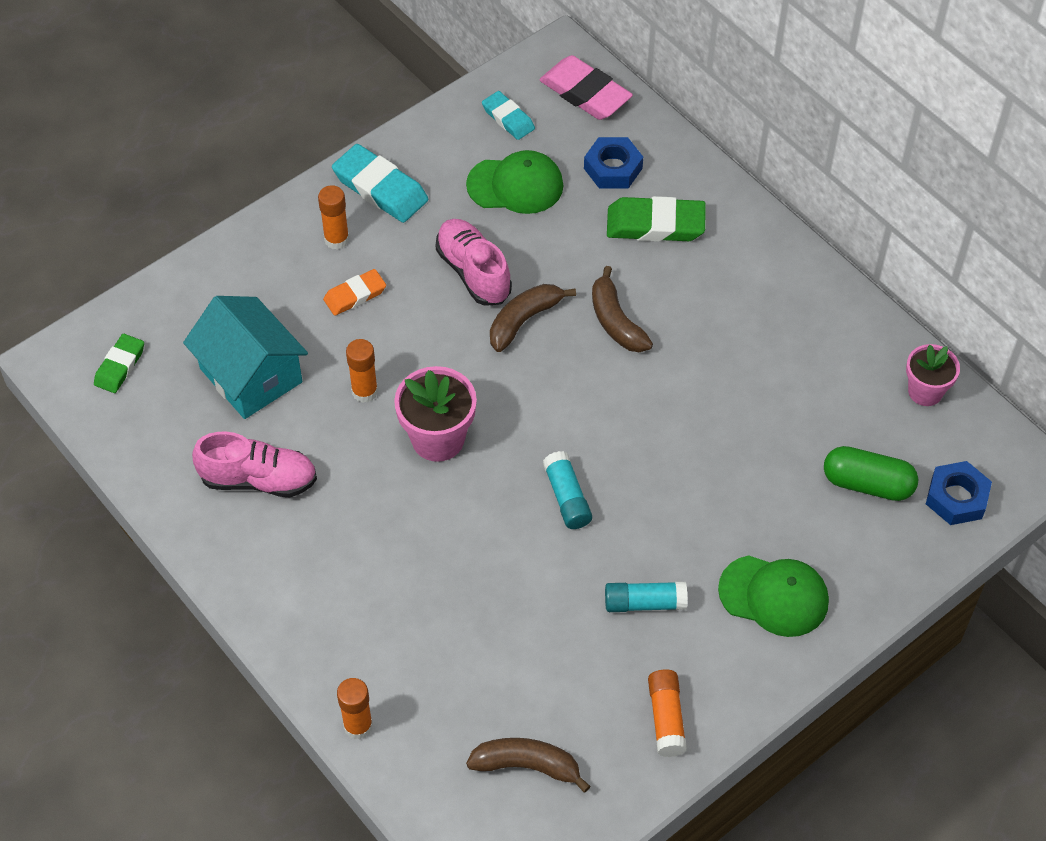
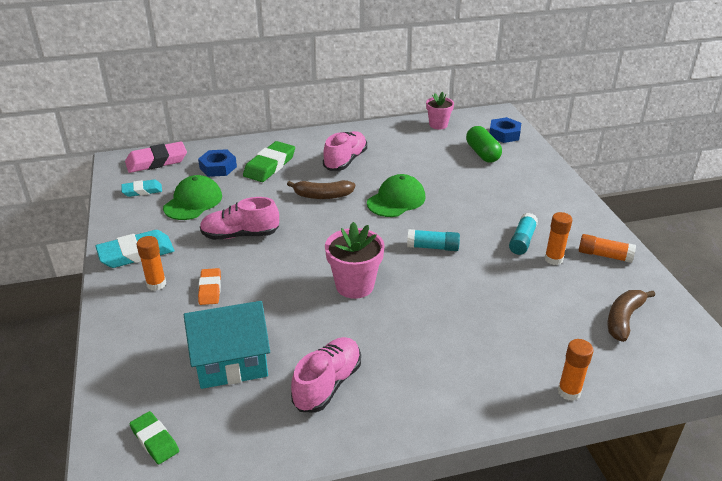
camera: 65 degrees left, 20 degrees down
orange glue stick [346,339,378,403] -> orange glue stick moved to [544,212,572,265]
brown banana [490,284,576,352] -> none
green cap [718,555,829,637] -> green cap moved to [367,174,425,217]
green capsule [824,446,918,501] -> green capsule turned 60 degrees counterclockwise [466,126,502,163]
none -> pink shoe [323,131,367,171]

